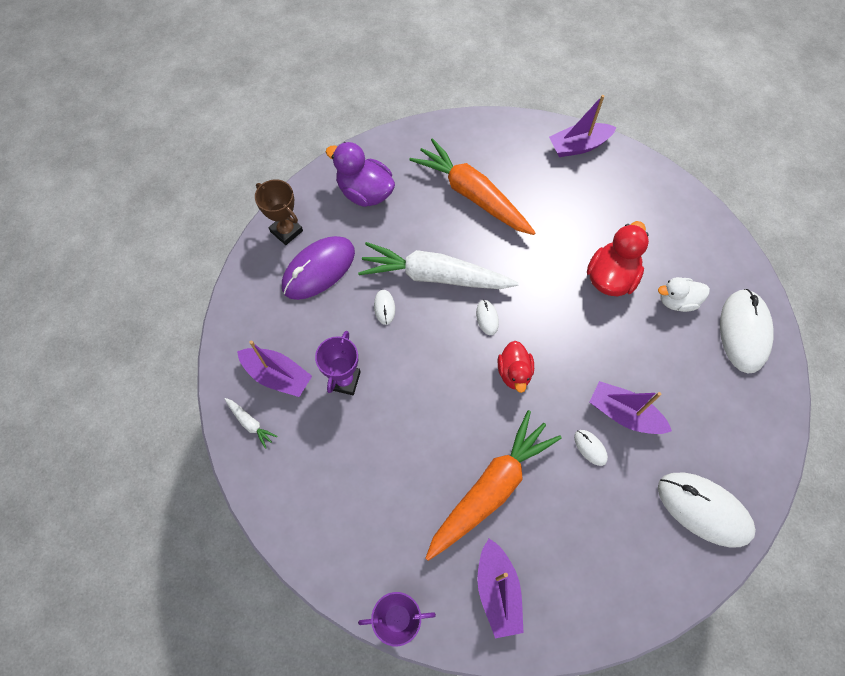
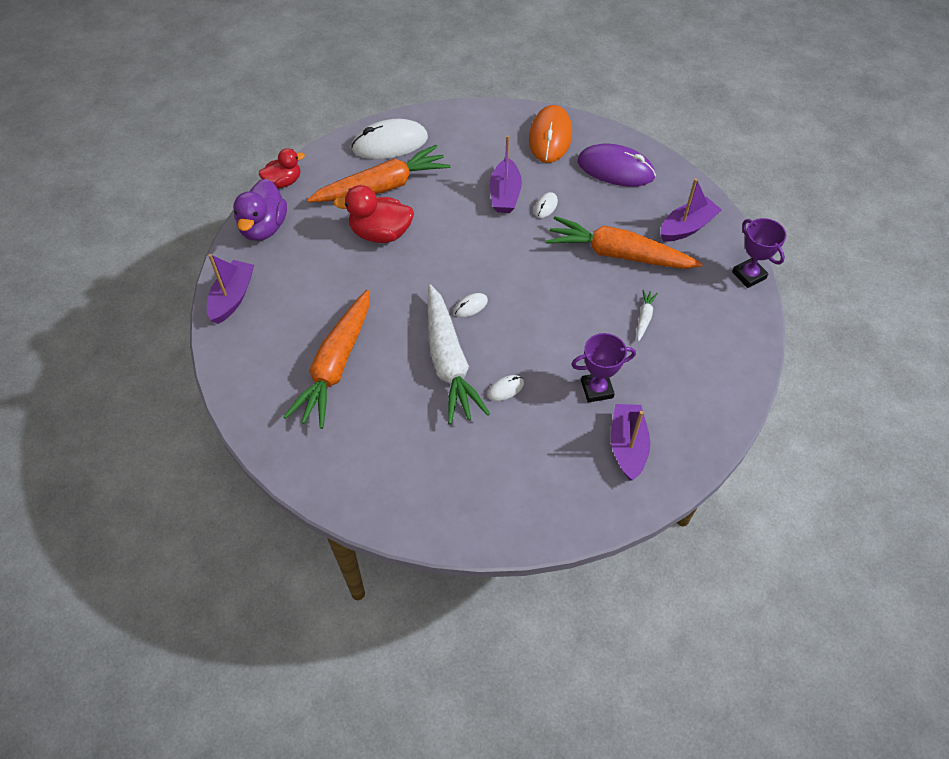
camera: 115 degrees left, 10 degrees down
white carrot [224,398,278,449] -> white carrot moved to [636,290,658,342]
brown trophy [255,179,303,245] -> none
purple mouse [282,236,355,300] -> purple mouse moved to [578,144,656,187]
purple duck [325,142,395,207] -> purple duck moved to [233,179,287,241]
red duck [498,341,534,393] -> red duck moved to [259,148,305,188]
purple boat [549,95,617,157] -> purple boat turned 120 degrees counterclockwise [207,254,254,324]
white duck [658,277,710,312] -> orange carrot [307,145,450,202]
white mouse [658,473,756,548] -> orange mouse [529,105,572,163]

